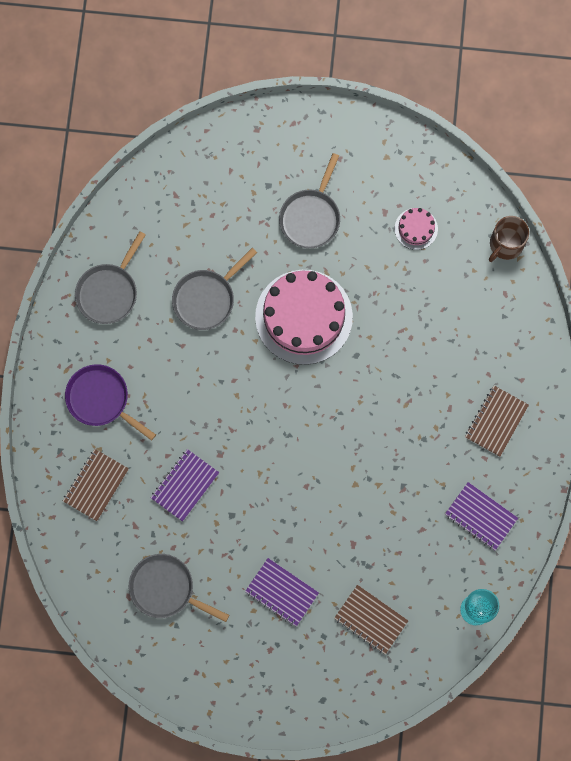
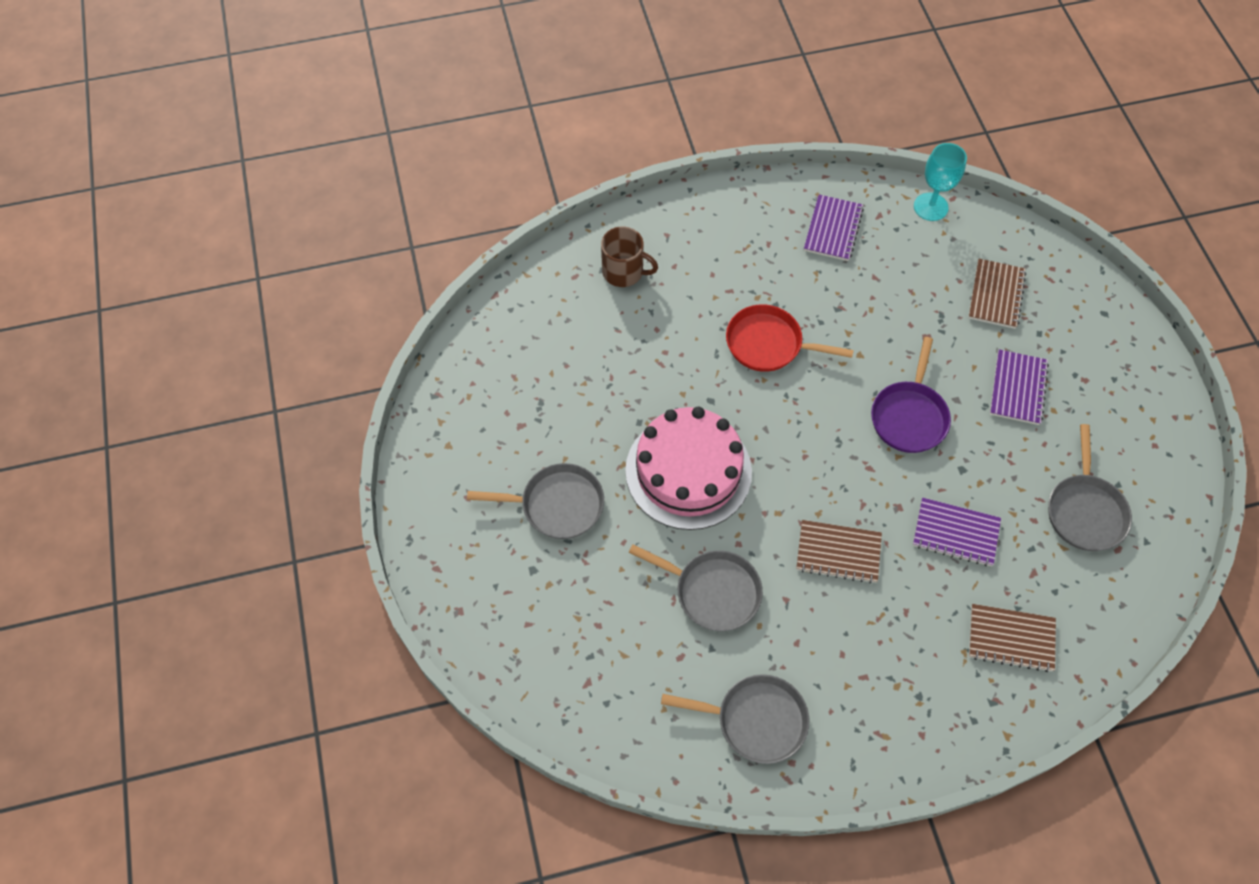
camera: 110 degrees left, 15 degrees down
purple pan [65,364,156,441] -> purple pan moved to [871,337,951,453]
pink cake [395,208,438,250] -> none
brown notebook [465,386,529,457] -> brown notebook moved to [796,520,882,583]
brown mug [489,216,529,262] -> brown mug moved to [601,227,658,287]
none -> red pan [726,305,854,372]

